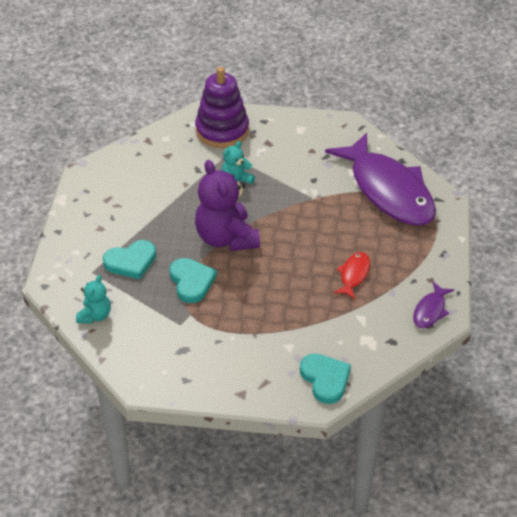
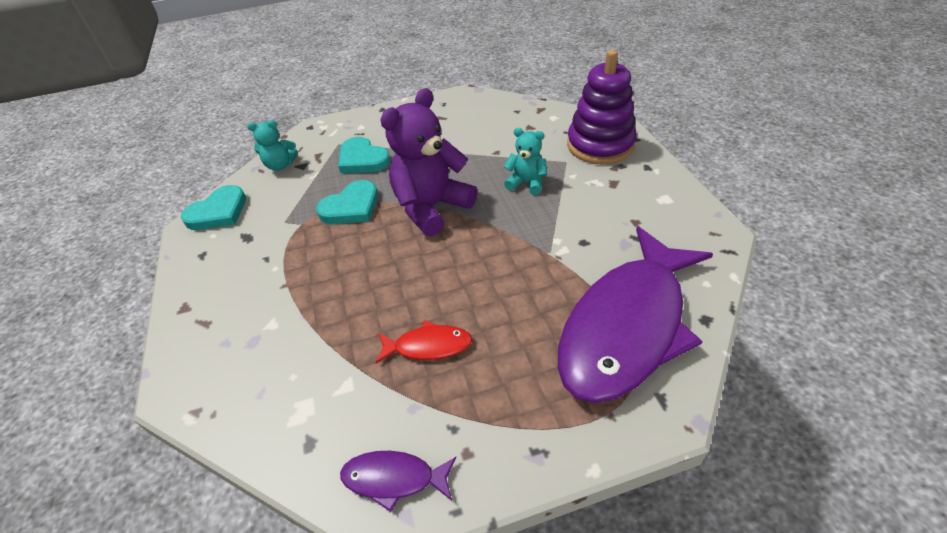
camera: 70 degrees right, 0 degrees up
turquoise heart [300,354,351,404] -> turquoise heart moved to [181,185,246,230]

